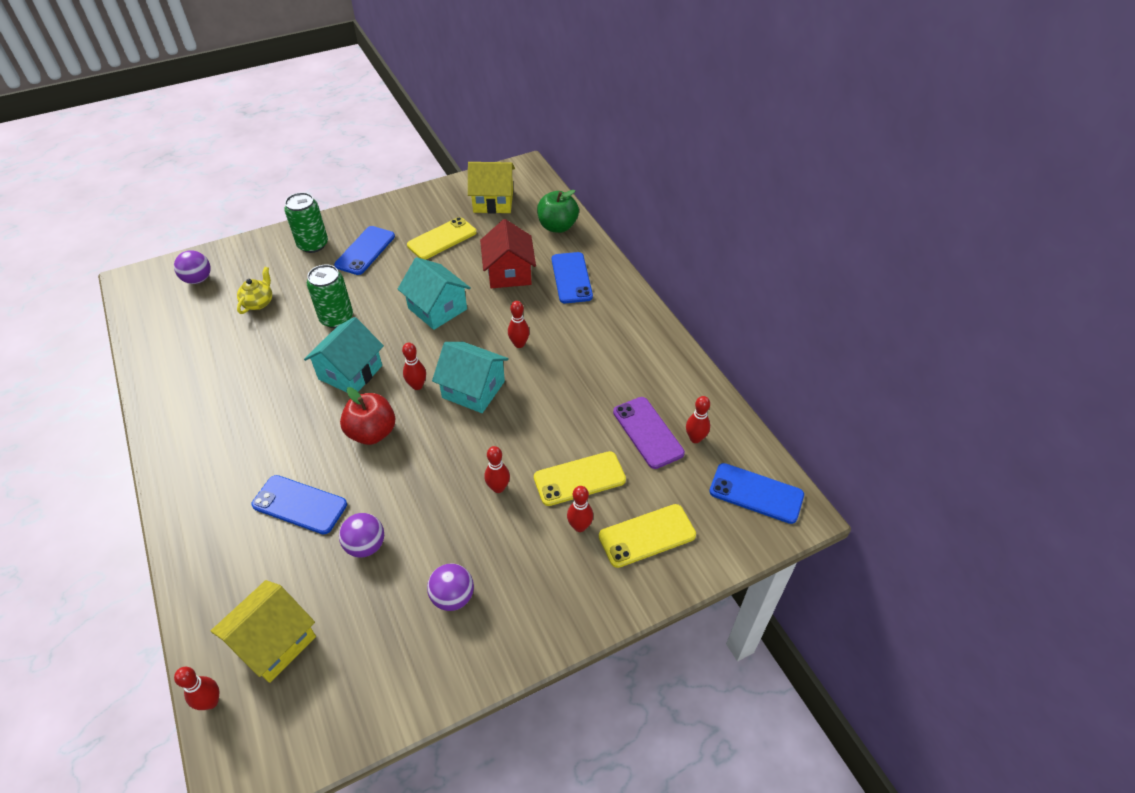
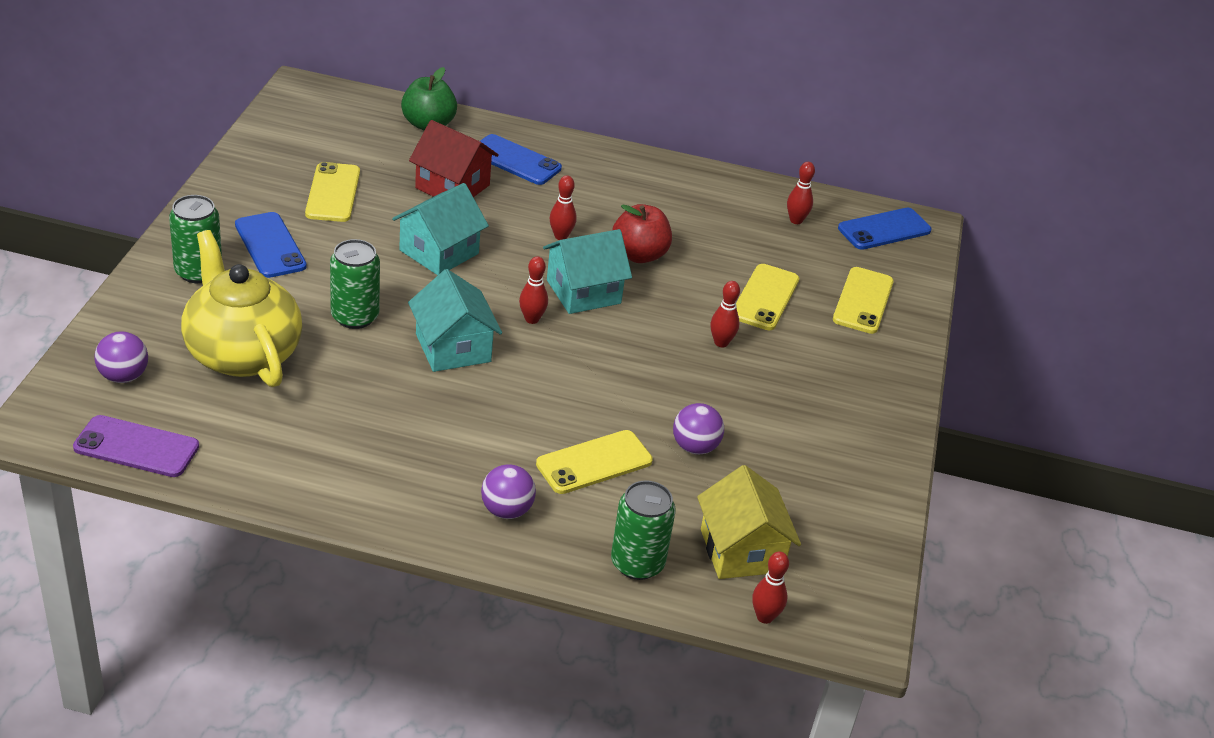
camera: 55 degrees left, 10 degrees down
yellow teapot [237,267,272,314] -> yellow teapot [181,230,302,387], size x2.37
blue phone [252,475,347,534] -> yellow phone [536,430,653,494]
red apple [340,387,395,445] -> red apple moved to [612,204,672,263]
turquoise house [398,257,471,330] -> turquoise house turned 45 degrees counterclockwise [392,183,489,275]
purple ball [427,563,474,611] -> purple ball moved to [481,464,536,519]
yellow house [468,162,515,214] -> none
red bowling pin [567,486,593,532] -> none
purple phone [613,397,685,469] -> purple phone moved to [73,415,199,477]
none -> green can [611,480,675,580]

